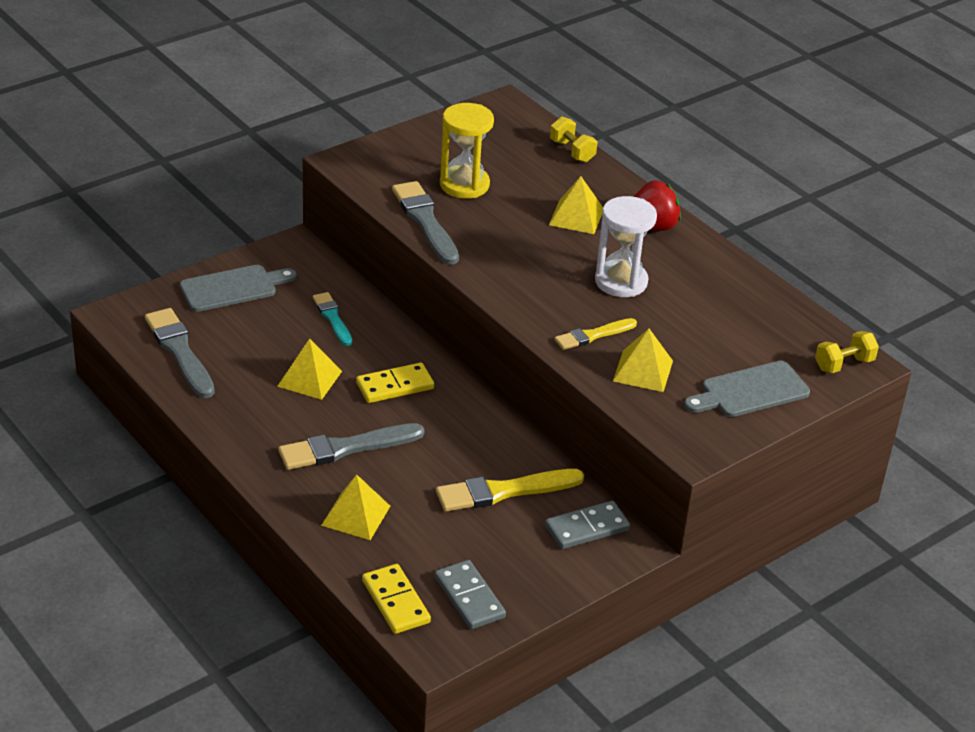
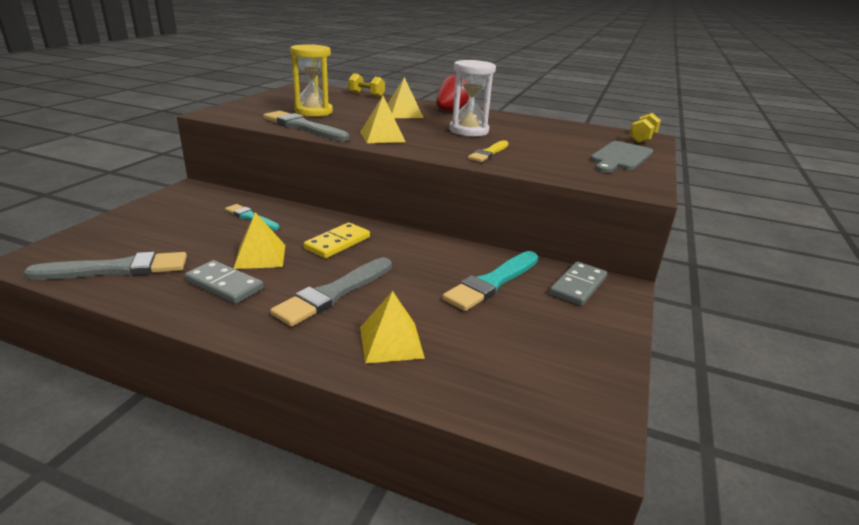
camera: 30 degrees left, 10 degrees down
grey brush [145,308,215,398] -> grey brush turned 135 degrees clockwise [24,252,187,280]
grey cutting board [180,265,297,312] -> none
yellow domino [362,564,431,634] -> none
grey domino [435,560,506,629] -> grey domino moved to [184,260,264,304]
yellow brush [436,469,584,512] -> turquoise brush [442,251,538,311]
yellow pyramid [613,329,673,392] -> yellow pyramid moved to [360,96,406,143]

